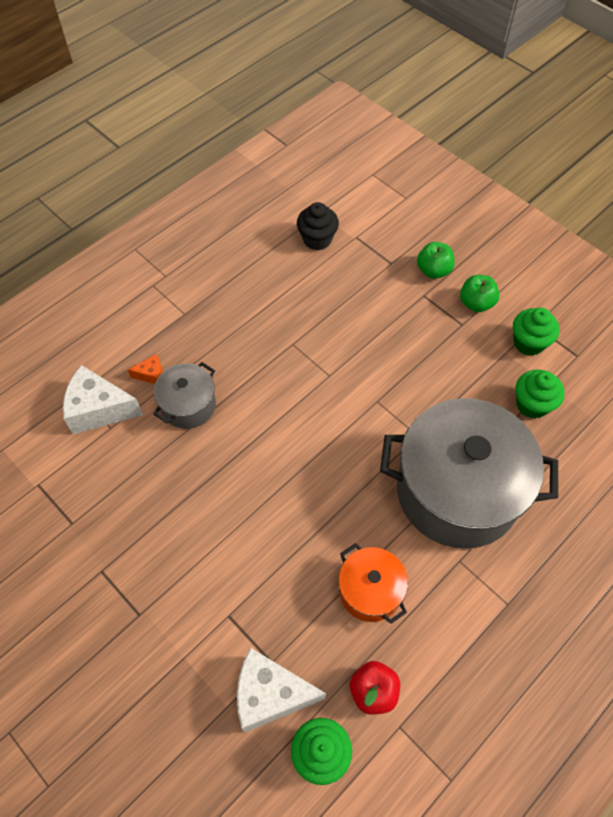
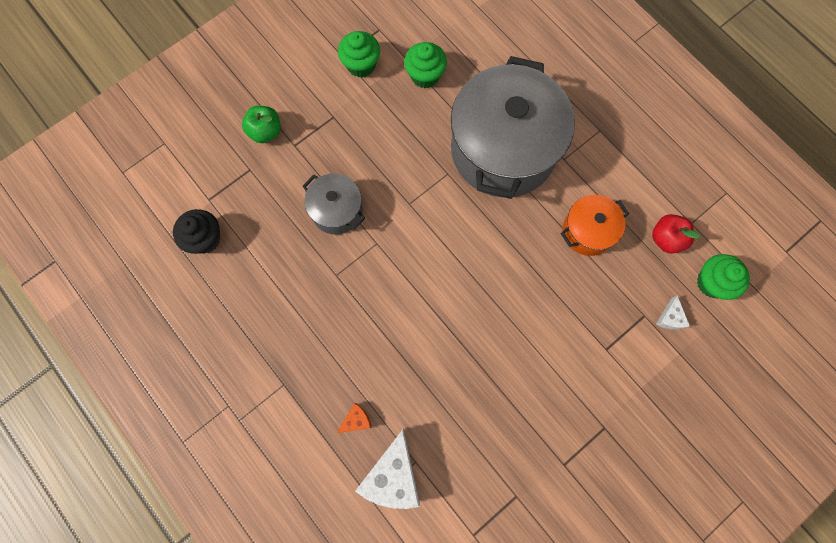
camera: 85 degrees left, 15 degrees up
orange cheese [128,354,163,384] -> orange cheese turned 60 degrees clockwise [337,403,372,433]
grey pot [153,362,216,429] -> grey pot moved to [303,173,365,235]
white cheese [237,648,326,733] -> white cheese [656,295,690,330], size x0.47
green apple [460,275,499,312] -> none

